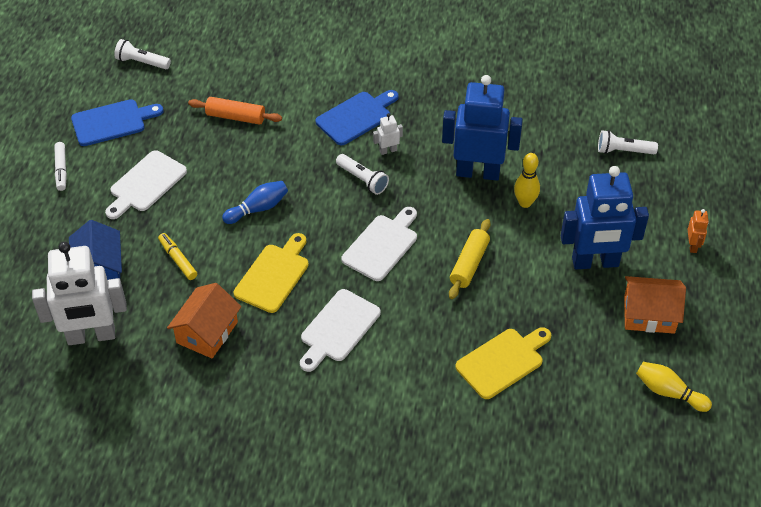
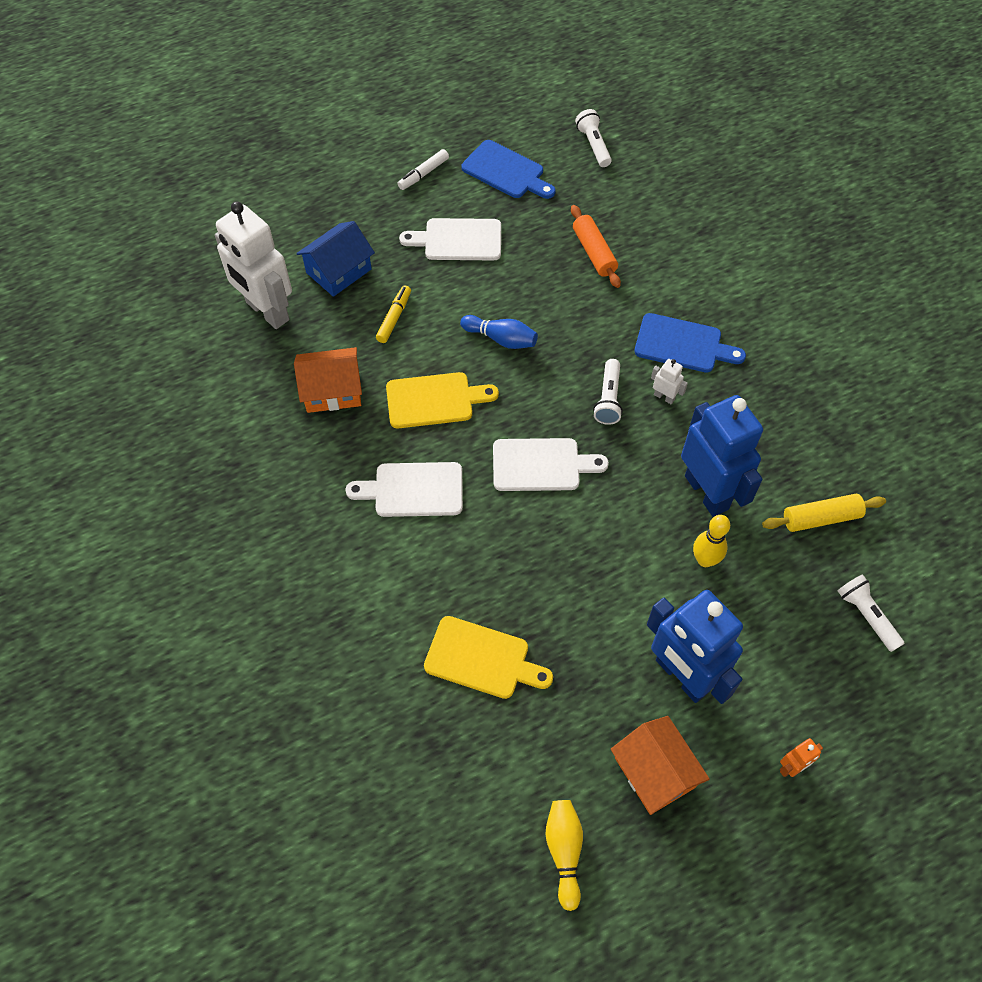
camera: 55 degrees right, 10 degrees up
yellow rolling pin [449,219,491,299] -> yellow rolling pin moved to [762,494,886,532]

